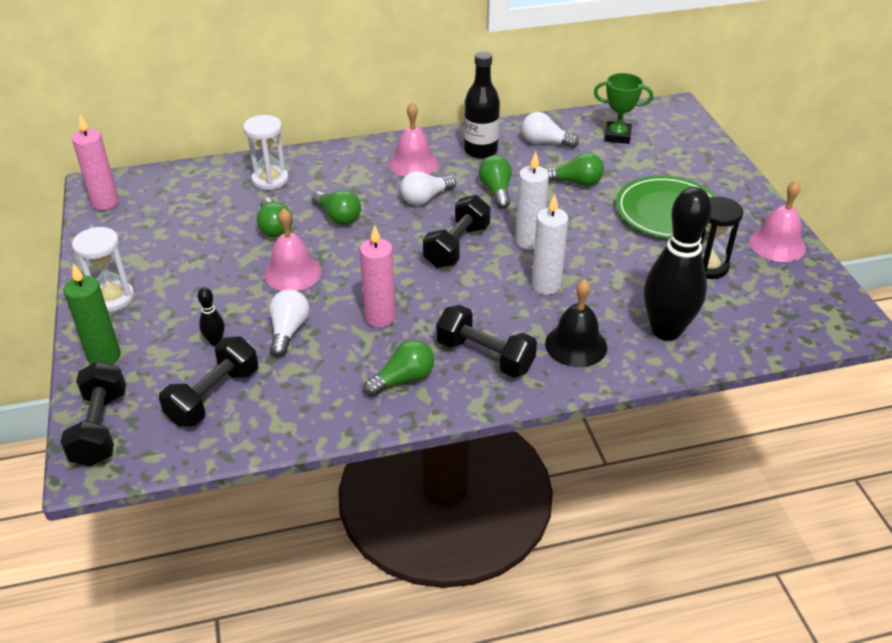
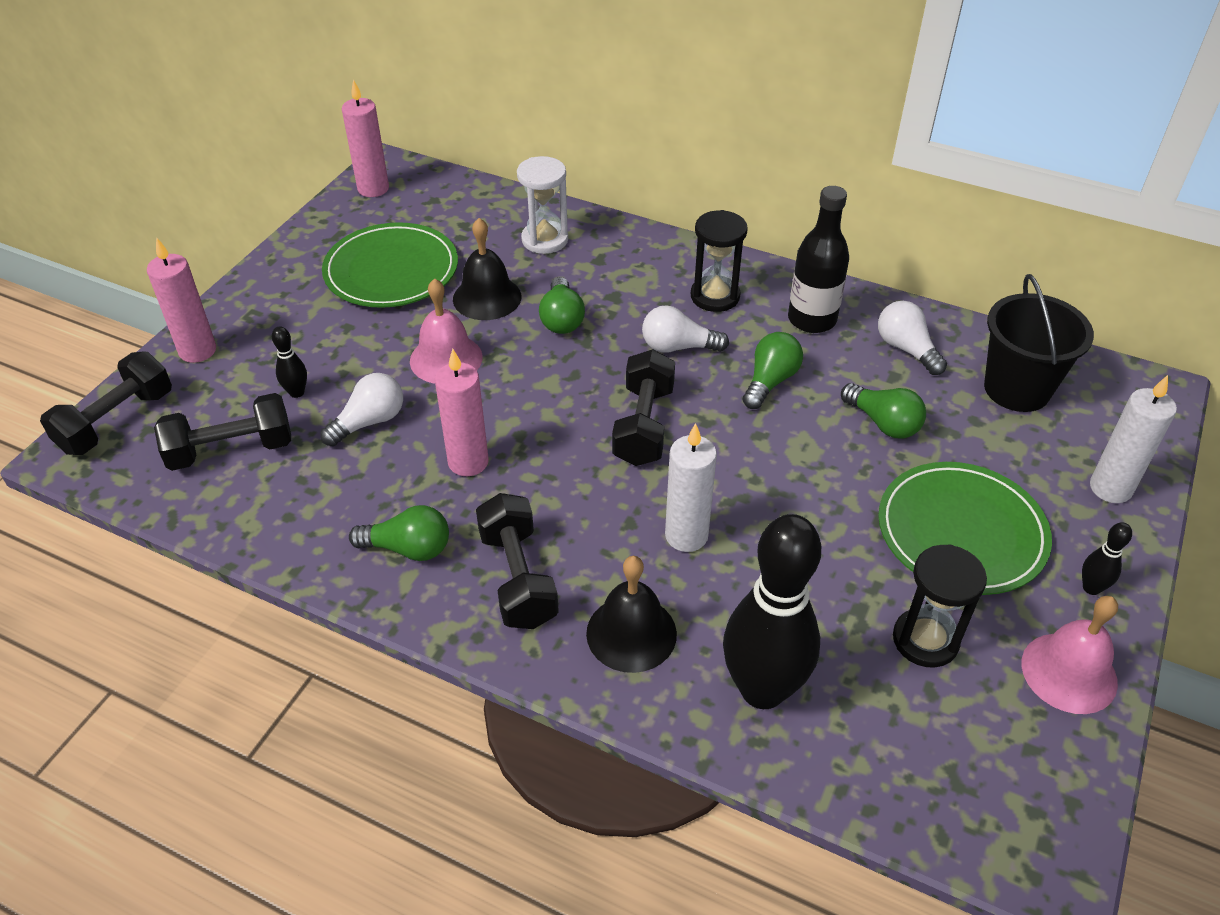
camera: 40 degrees right, 5 degrees up
green candle [64,263,121,365] -> pink candle [147,237,216,363]
white hourglass [72,227,134,312] -> none
green light bulb [257,198,293,238] -> black bell [453,218,522,320]
pink bell [389,102,438,177] -> black hourglass [691,210,748,312]
black dumbbell [423,195,491,268] -> black dumbbell turned 60 degrees counterclockwise [612,349,675,466]
white candle [515,152,549,250] -> white candle moved to [1090,375,1177,503]
green trophy [594,73,653,144] -> black bucket [984,274,1094,412]
none -> green plate [322,222,458,308]
none -> black bowling pin [1082,522,1132,595]

